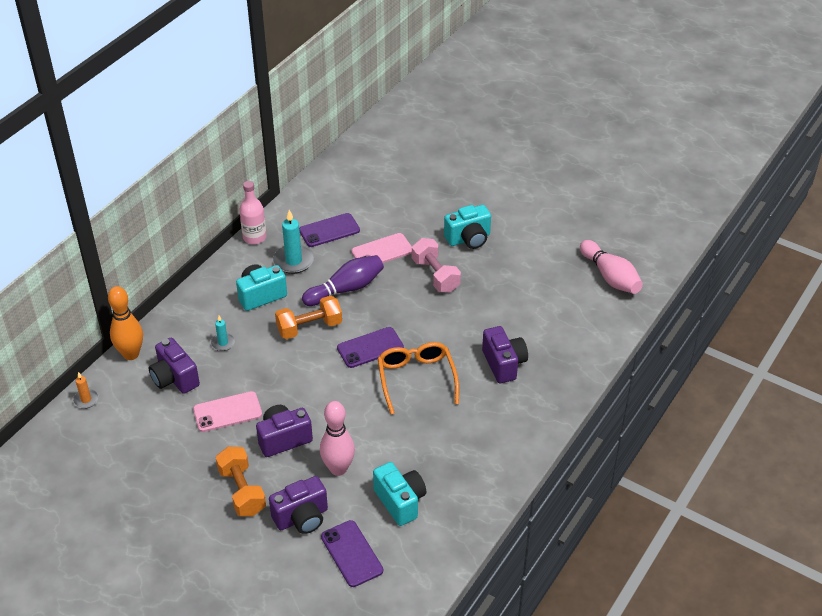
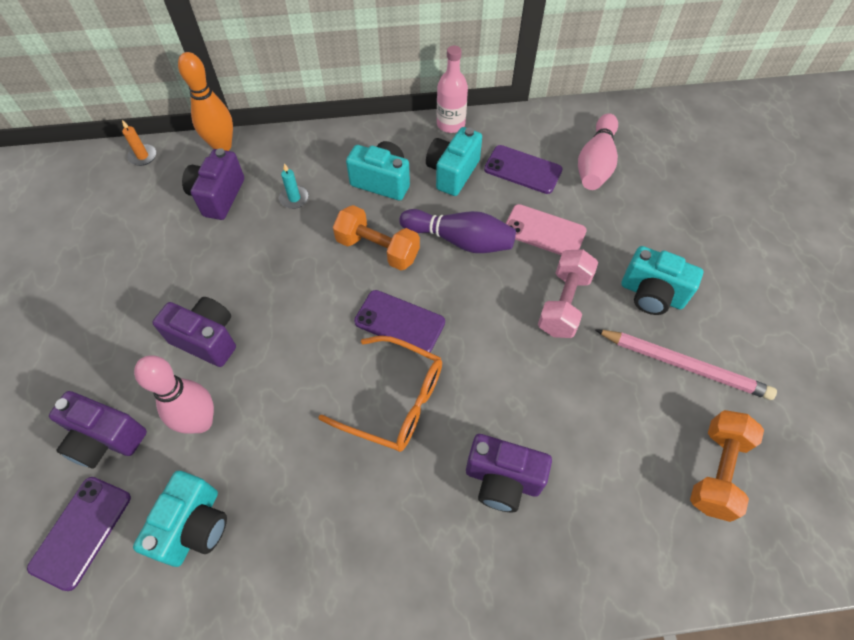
camera: 50 degrees right, 15 degrees up
pink phone [193,391,262,432] -> none
orange dumbbell [215,447,266,516] -> orange dumbbell moved to [690,410,764,522]
turquoise candle [273,210,315,274] -> turquoise camera [426,127,482,196]
orange glasses [378,342,459,414] -> orange glasses turned 75 degrees clockwise [318,336,442,452]
purple camera [482,326,528,383] -> purple camera turned 75 degrees clockwise [466,434,552,512]
pink bowling pin [580,240,643,294] -> pink bowling pin moved to [578,113,618,190]
none -> pink pencil [595,329,777,400]

